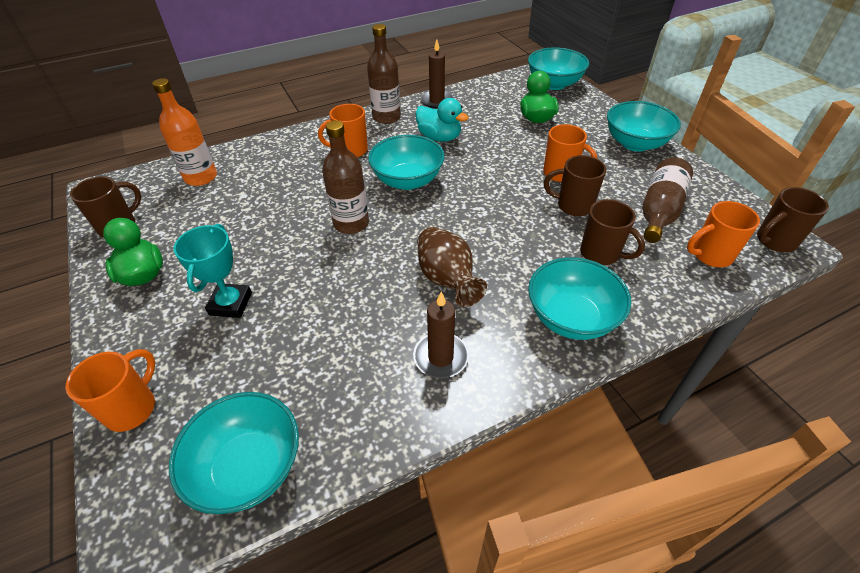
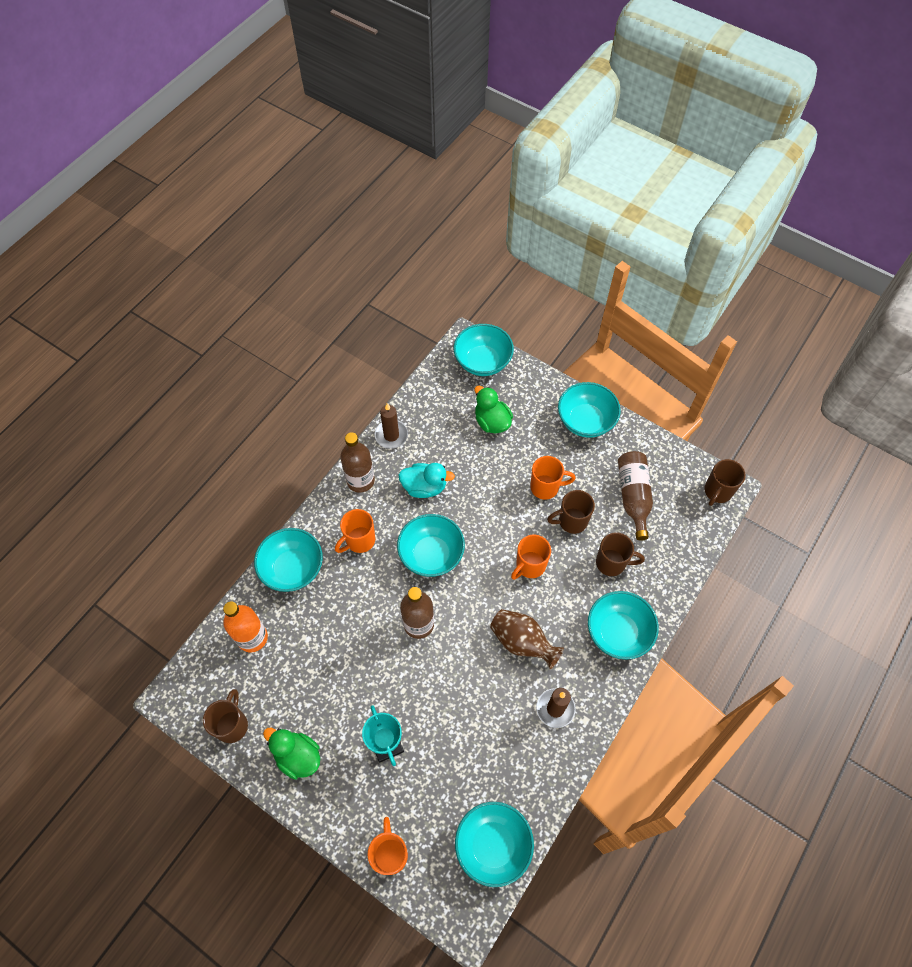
camera: 30 degrees left, 15 degrees up
orange mug [687,201,760,267] -> orange mug moved to [511,535,551,580]
none -> turquoise bowl [254,528,323,592]

